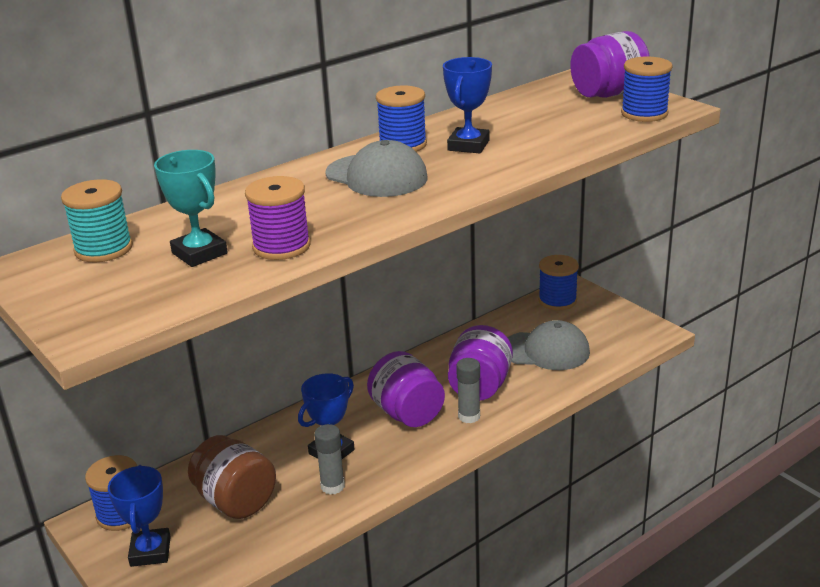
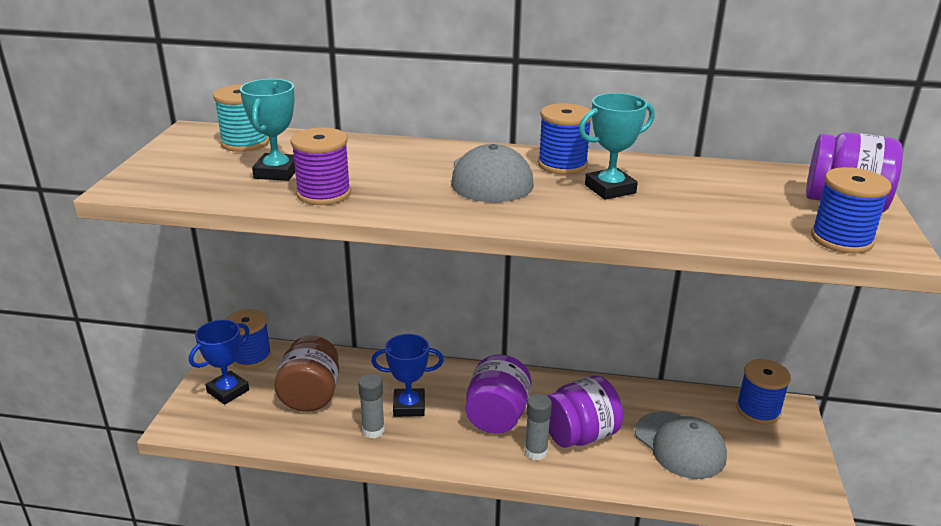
camera: 45 degrees right, 0 degrees up
blue trophy [443,57,492,153] -> turquoise trophy [579,93,655,200]

